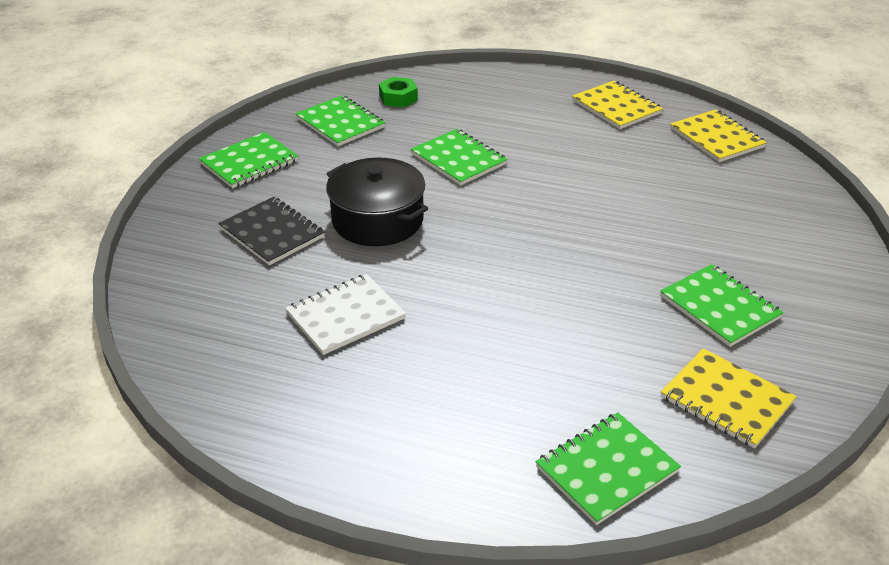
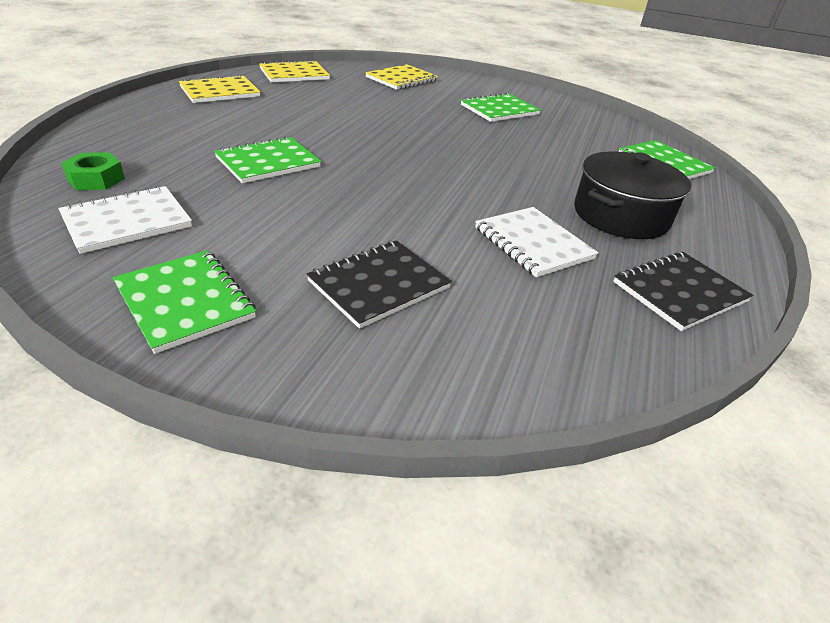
camera: 90 degrees left, 0 degrees up
green notebook [295,95,385,146] -> white notebook [58,186,192,254]
black pot [326,158,428,246] -> black pot moved to [574,151,691,239]
yellow notebook [661,348,797,448] -> yellow notebook moved to [365,64,438,90]
none -> black notebook [613,251,753,331]

